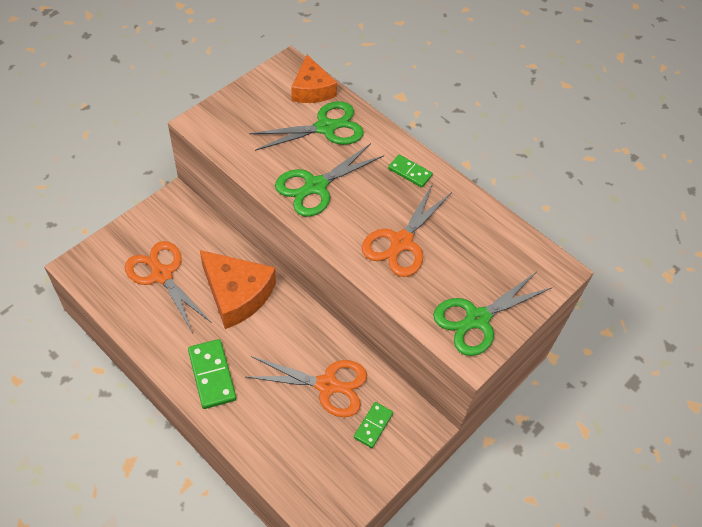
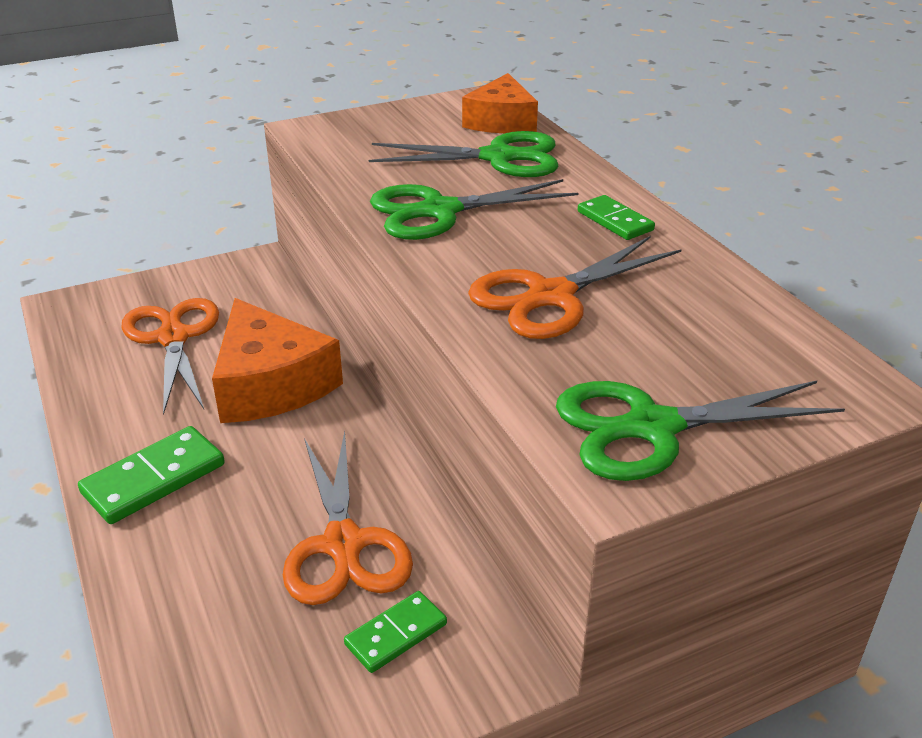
camera: 25 degrees right, 20 degrees down
green domino [188,339,236,409] -> green domino turned 45 degrees clockwise [78,426,225,524]
orange scissors [246,356,367,417] -> orange scissors turned 45 degrees clockwise [283,431,413,605]

